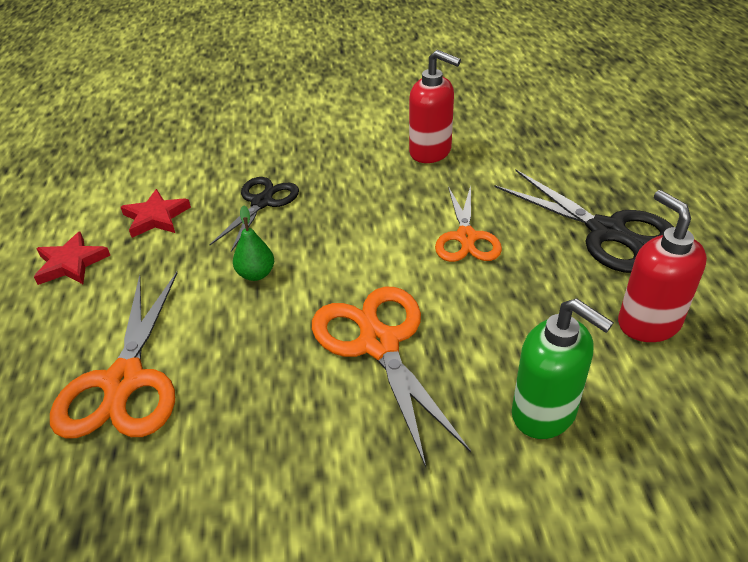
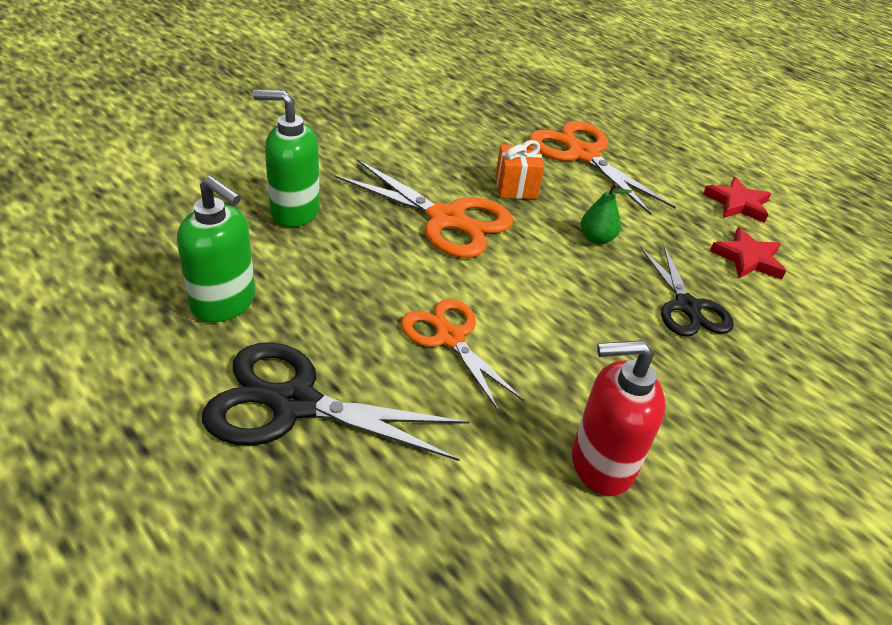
camera: 140 degrees right, 0 degrees up
red soap dispenser [618,190,707,342] -> green soap dispenser [177,176,255,322]
none -> orange gift [495,140,544,199]

